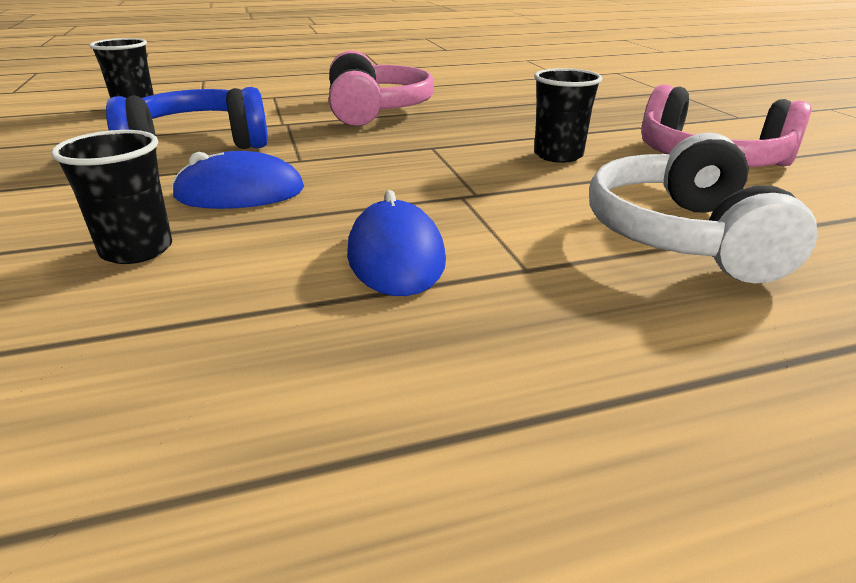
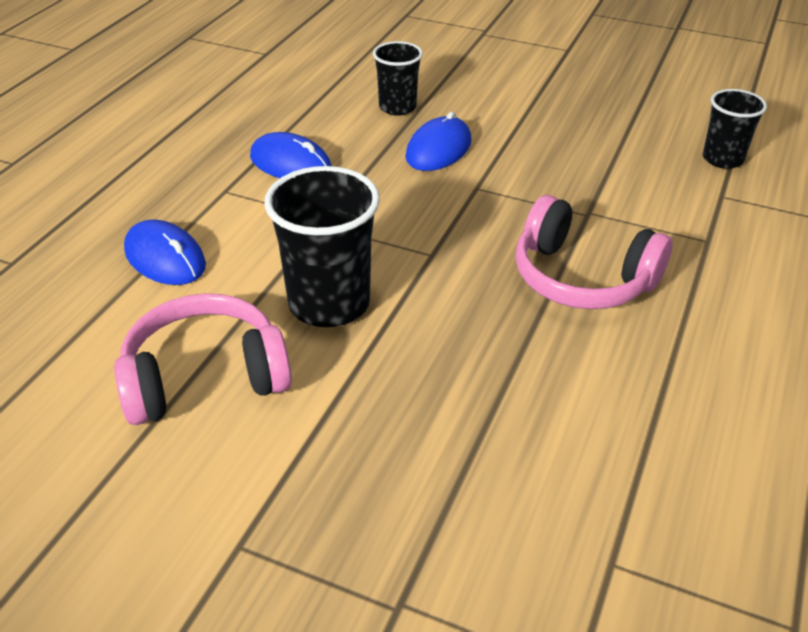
camera: 130 degrees right, 10 degrees up
blue headphones [106,87,268,149] -> none
black cup [534,68,602,163] -> black cup [264,166,380,327], size x1.64
white headphones [589,132,817,283] -> blue mouse [124,220,206,285]

